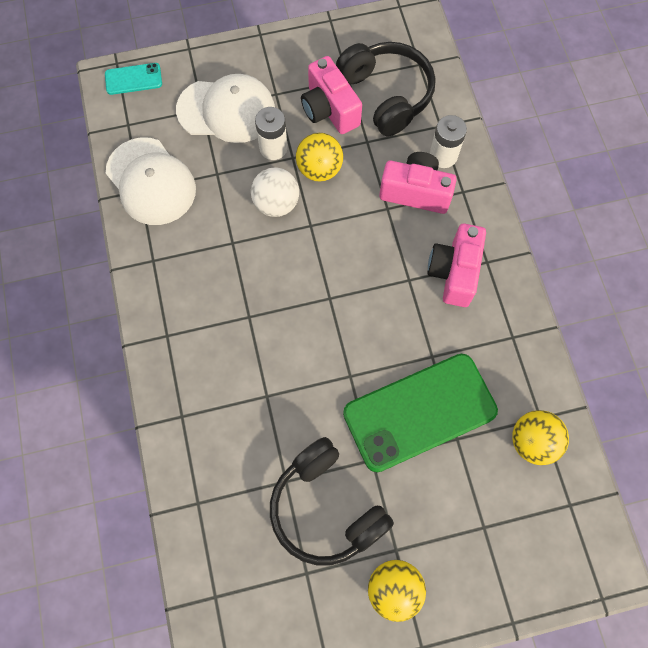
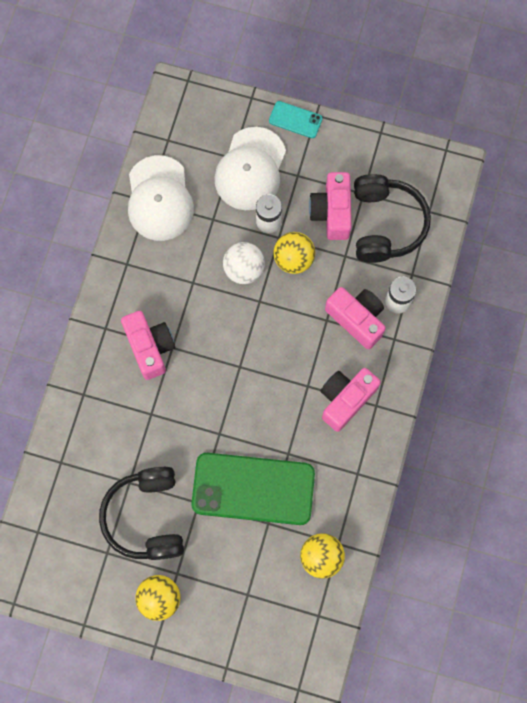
camera: 30 degrees right, 5 degrees up
turquoise phone [105,63,162,95] -> turquoise phone moved to [269,101,322,138]
white cap [176,74,275,143] -> white cap turned 75 degrees clockwise [214,127,286,210]
none -> pink camera [121,311,175,380]

